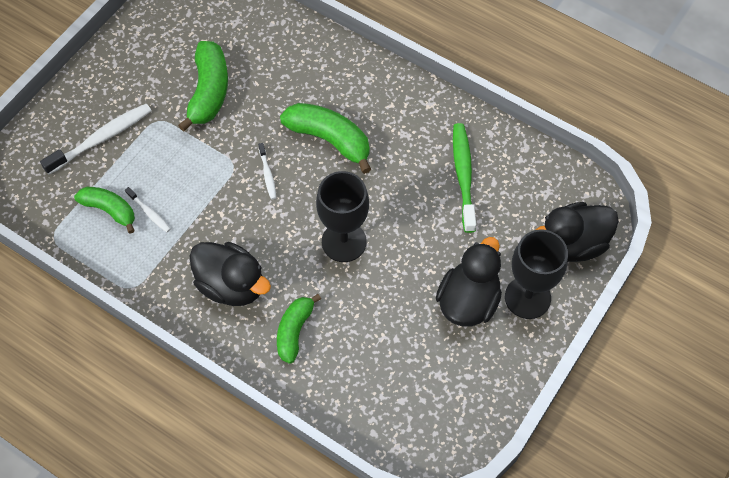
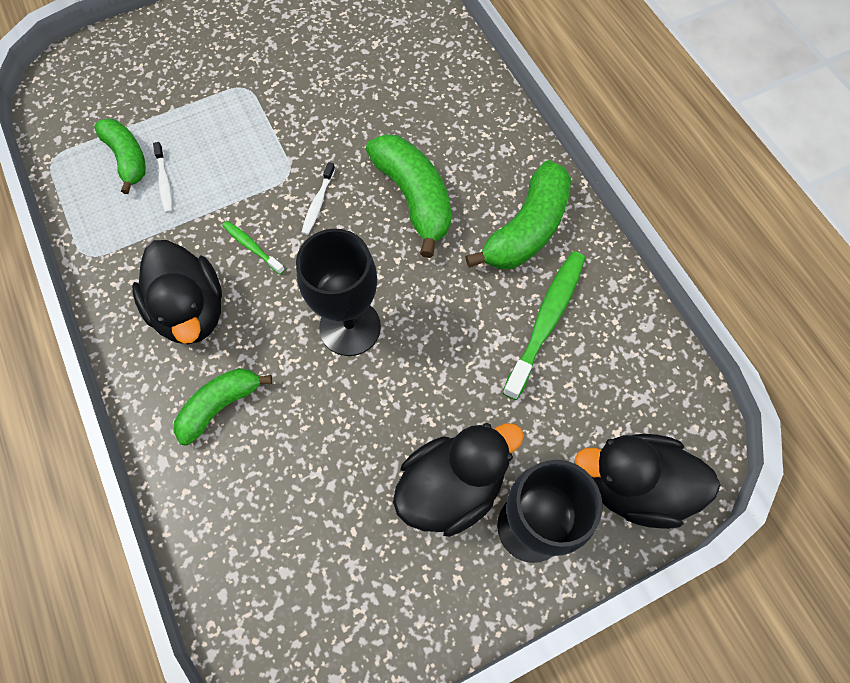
camera: 30 degrees right, 5 degrees up
white toothbrush [40,104,151,175] -> none
green banana [178,41,228,132] -> green banana moved to [465,160,571,269]
none -> green toothbrush [222,221,285,275]

